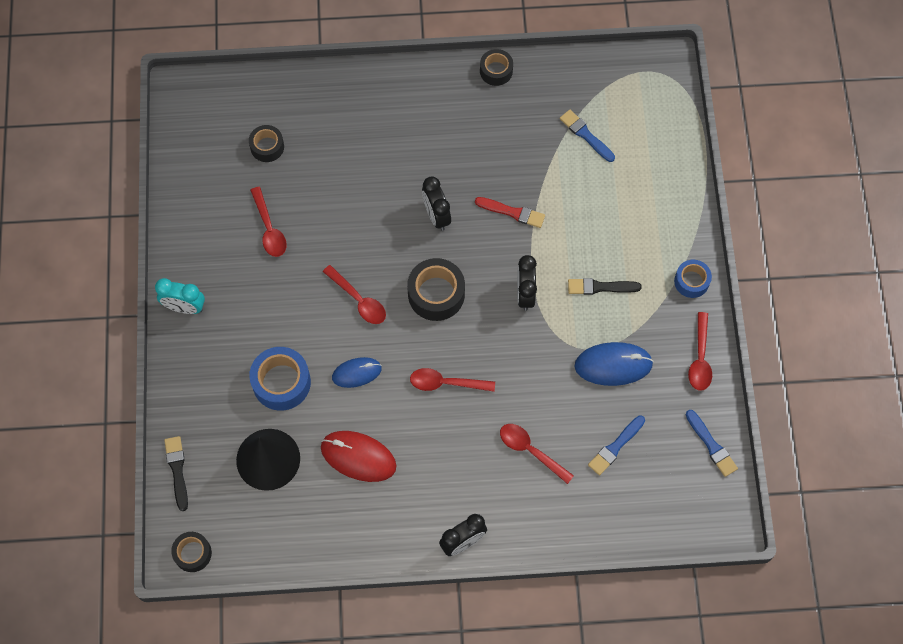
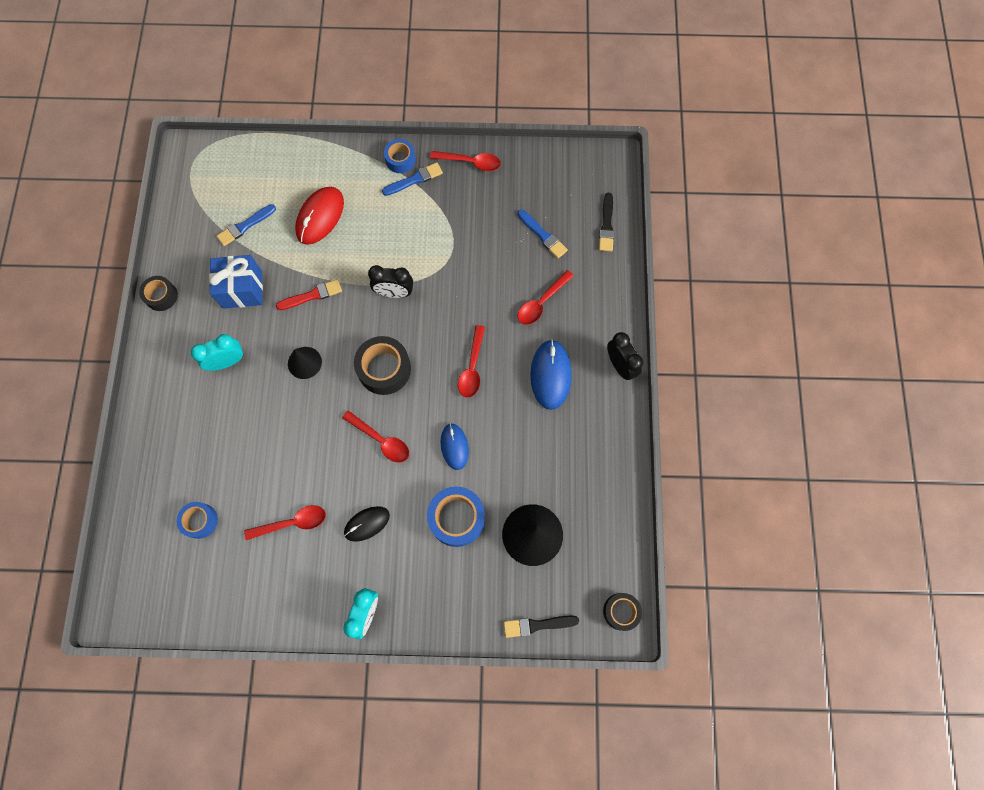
camera: 85 degrees left, 5 degrees up
black tape [249,125,284,162] -> blue tape [177,502,218,539]
red mouse [321,431,397,482] -> red mouse moved to [295,187,344,245]
red spoon [323,265,386,324] -> red spoon turned 75 degrees clockwise [342,410,409,463]
black clock [422,177,451,231] -> black cone [288,347,322,379]
red brush [475,197,545,228] -> red brush turned 45 degrees clockwise [276,279,342,310]
black brush [568,278,642,295] -> black brush moved to [599,193,614,252]
blue mouse [574,342,654,386] -> blue mouse moved to [530,339,572,410]
blue brush [686,410,738,477] -> blue brush moved to [382,162,443,196]
none -> turquoise clock [191,334,244,371]
none -> blue gift [209,255,263,309]
none -> black mouse [344,506,390,542]

